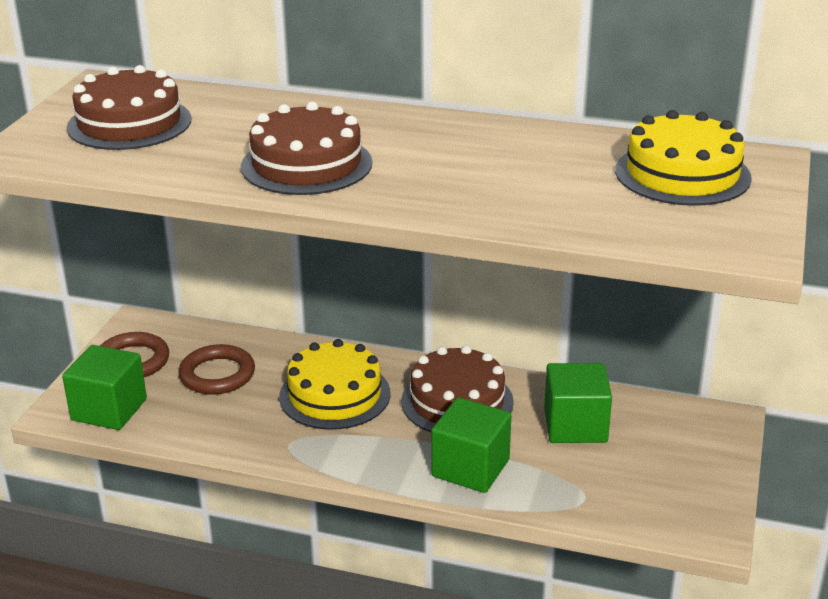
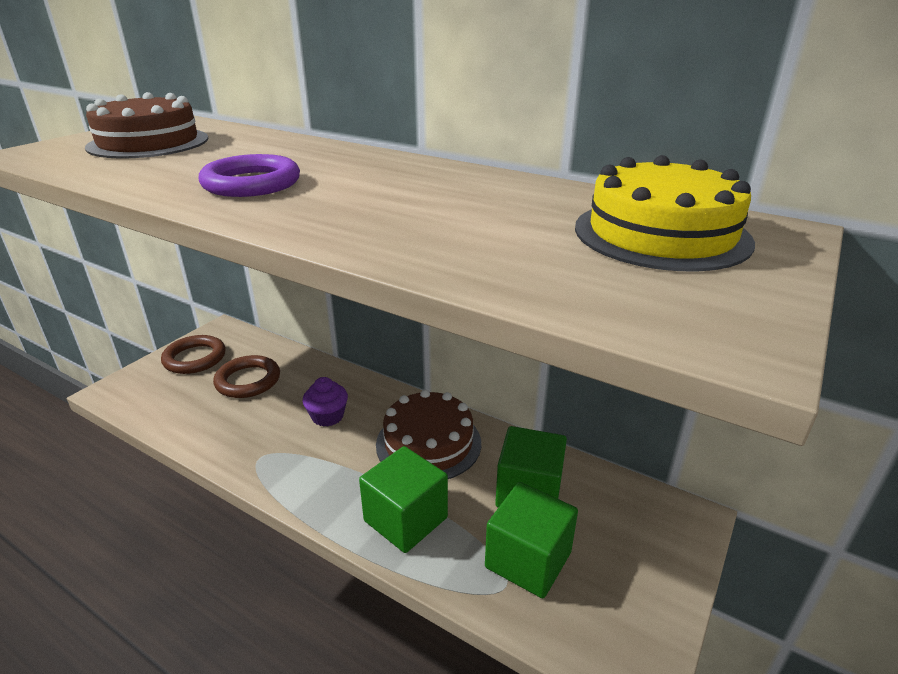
camera: 15 degrees right, 0 degrees up
green cube [62,345,147,430] -> green cube moved to [485,482,578,598]
brown cake [241,102,372,195] -> purple ring [199,154,300,197]
yellow cake [279,339,391,430] -> purple cupcake [303,377,348,427]

